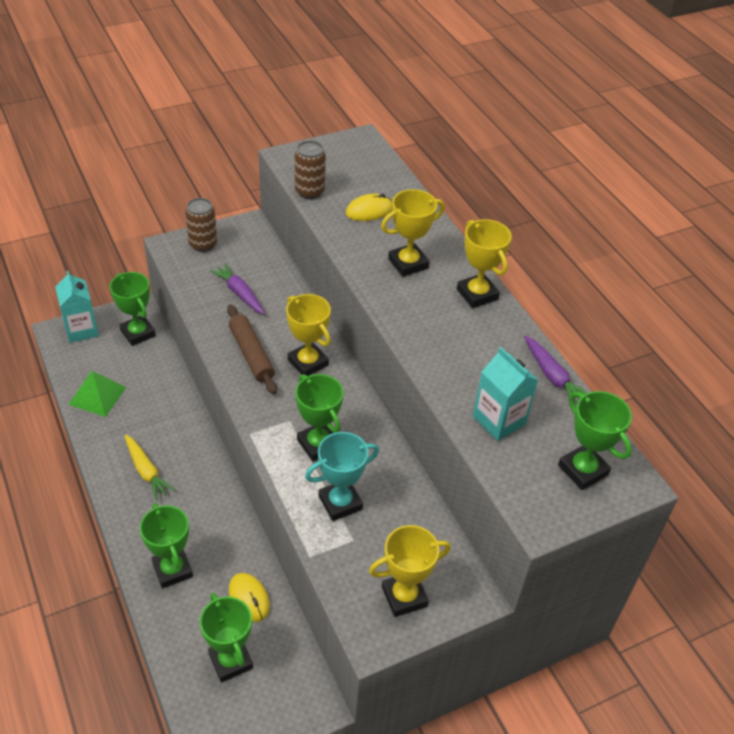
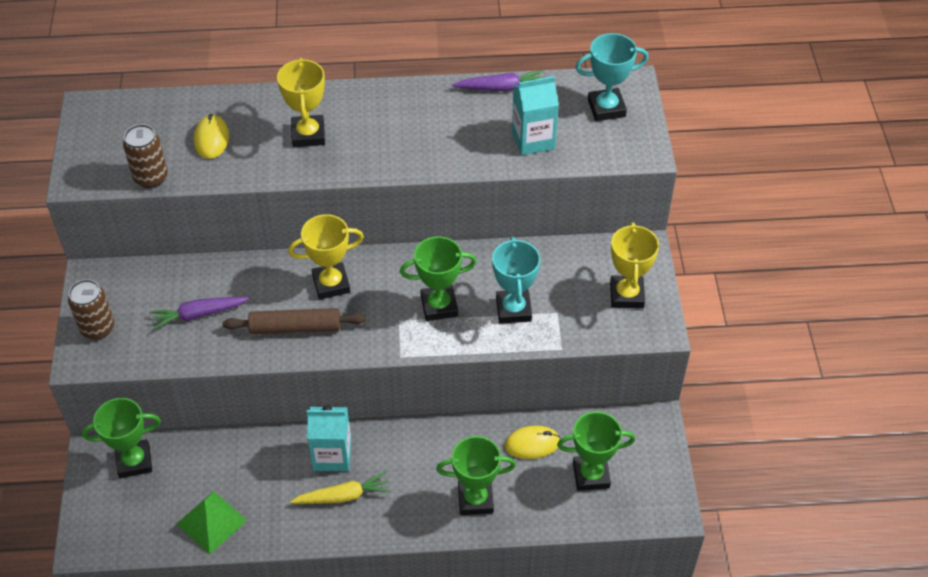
camera: 65 degrees left, 5 degrees up
turquoise carton [55,271,99,343] -> turquoise carton moved to [307,406,351,471]
yellow trophy [457,219,512,308] -> none
green trophy [558,391,632,490] -> turquoise trophy [575,33,648,121]

